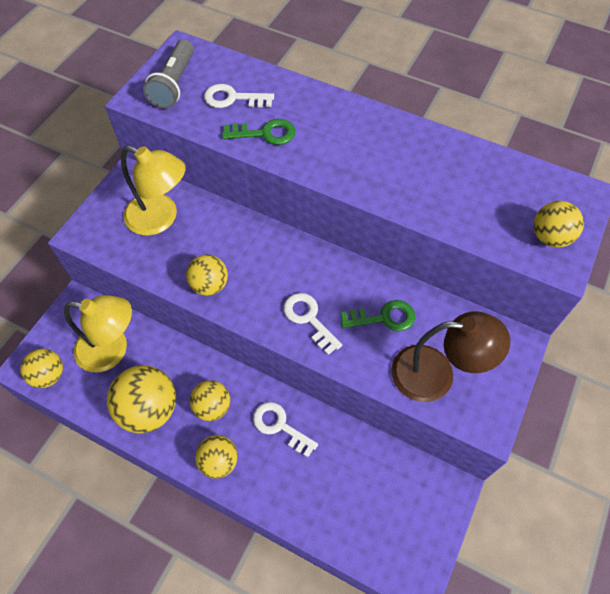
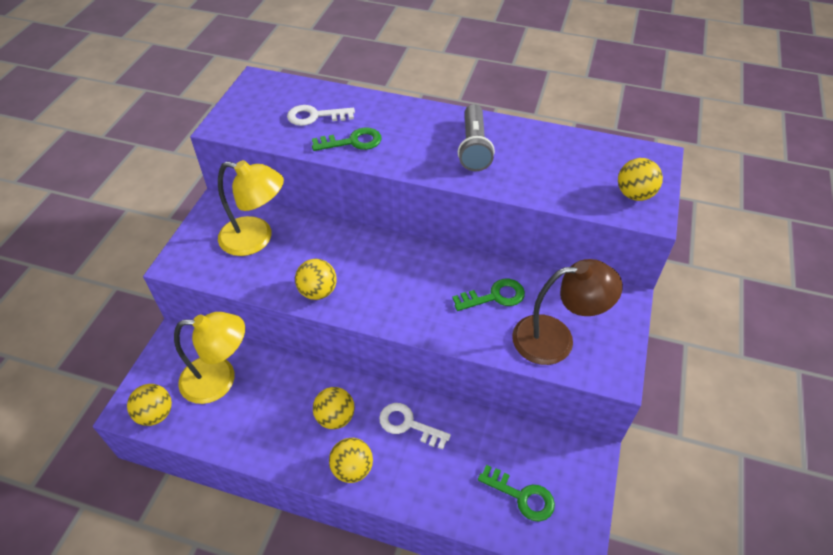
camera: 10 degrees left, 10 degrees down
yellow ball [107,365,176,433] -> none
grey flashlight [143,39,194,109] -> grey flashlight moved to [458,104,495,171]
white key [284,293,342,355] -> none
none -> green key [478,465,555,522]

